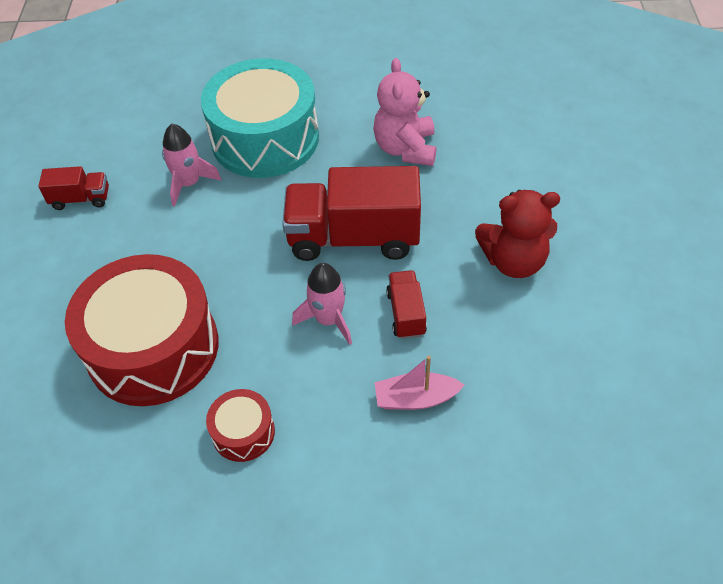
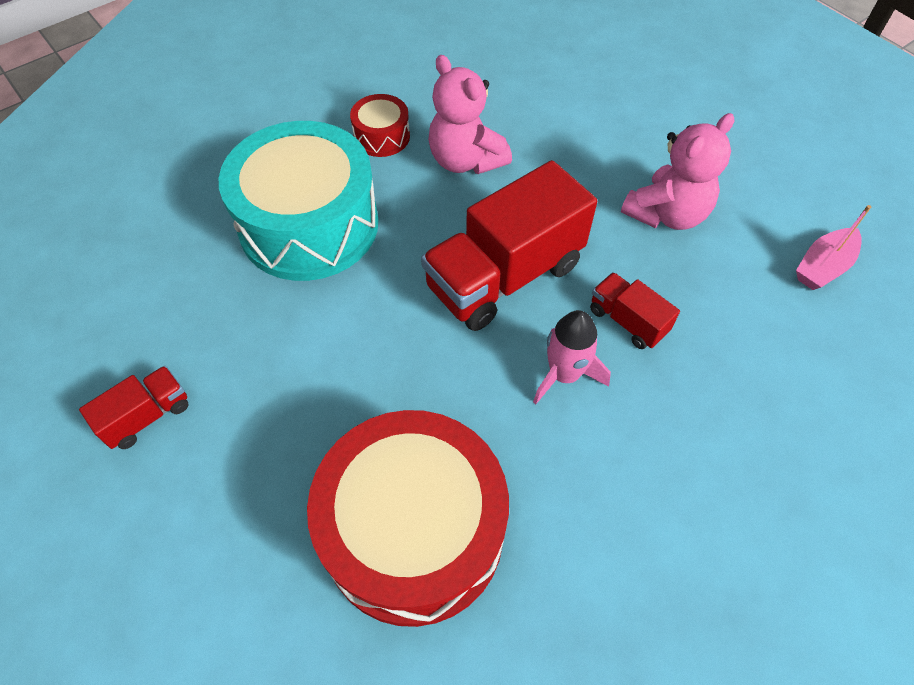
camera: 40 degrees left, 5 degrees up
pink rocket [162,124,221,207] -> none
red drum [206,389,275,462] -> red drum moved to [350,94,410,157]
pink boat [374,356,465,410] -> pink boat moved to [796,205,871,290]
red teddy bear [475,190,560,278] -> pink teddy bear [621,113,734,230]

